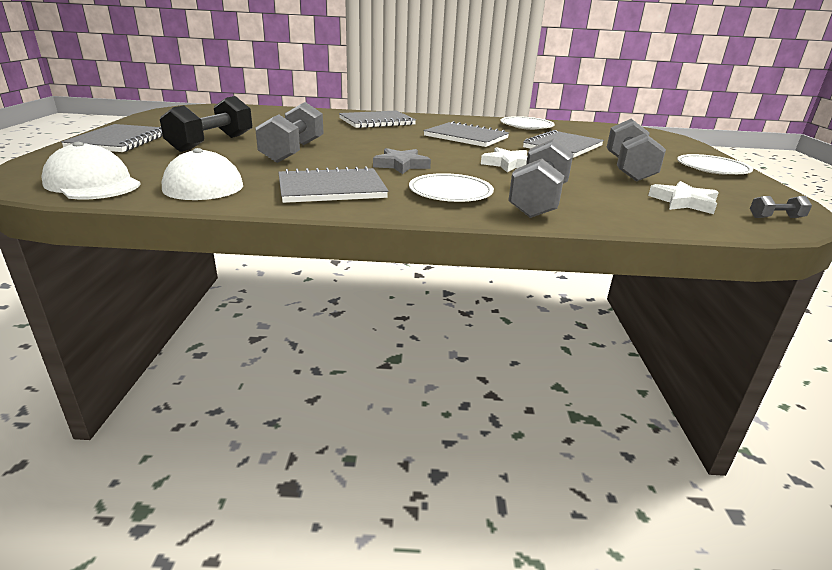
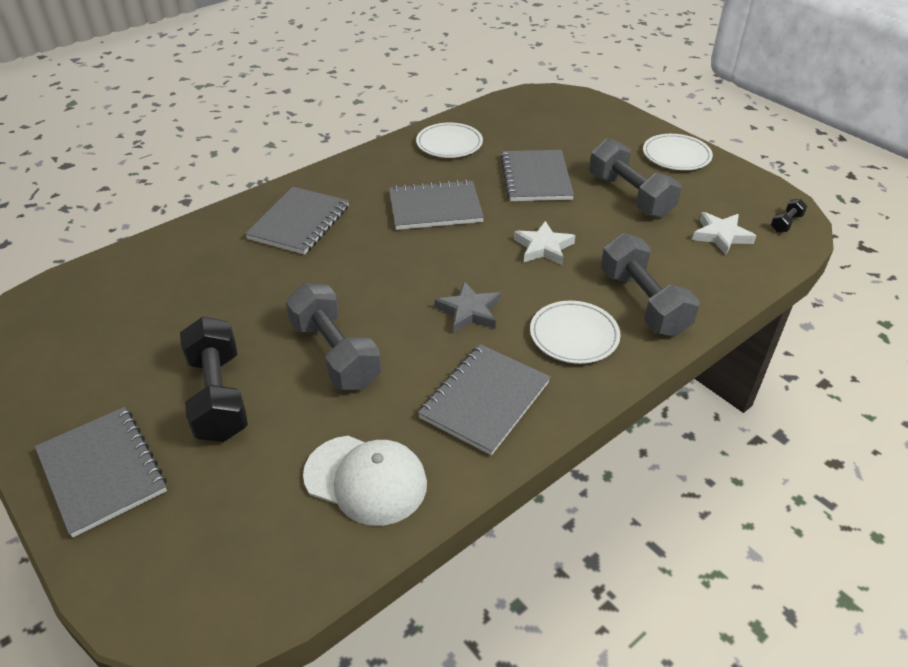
camera: 40 degrees left, 15 degrees up
white cap [41,142,141,199] -> none
grey dumbbell [750,196,812,218] -> black dumbbell [771,199,807,232]

